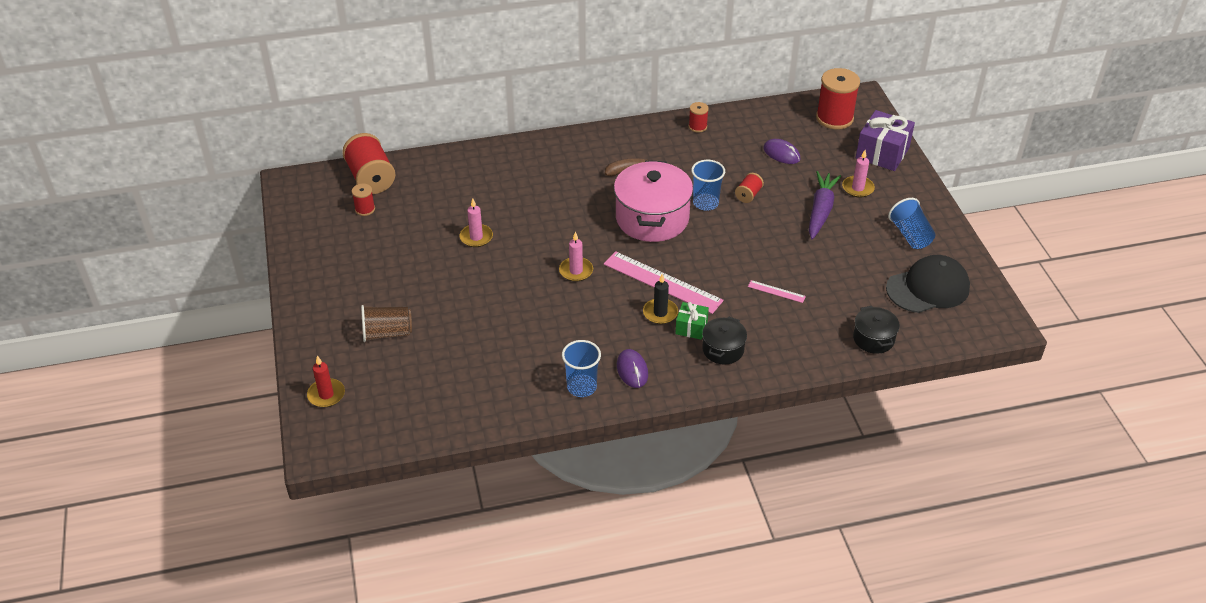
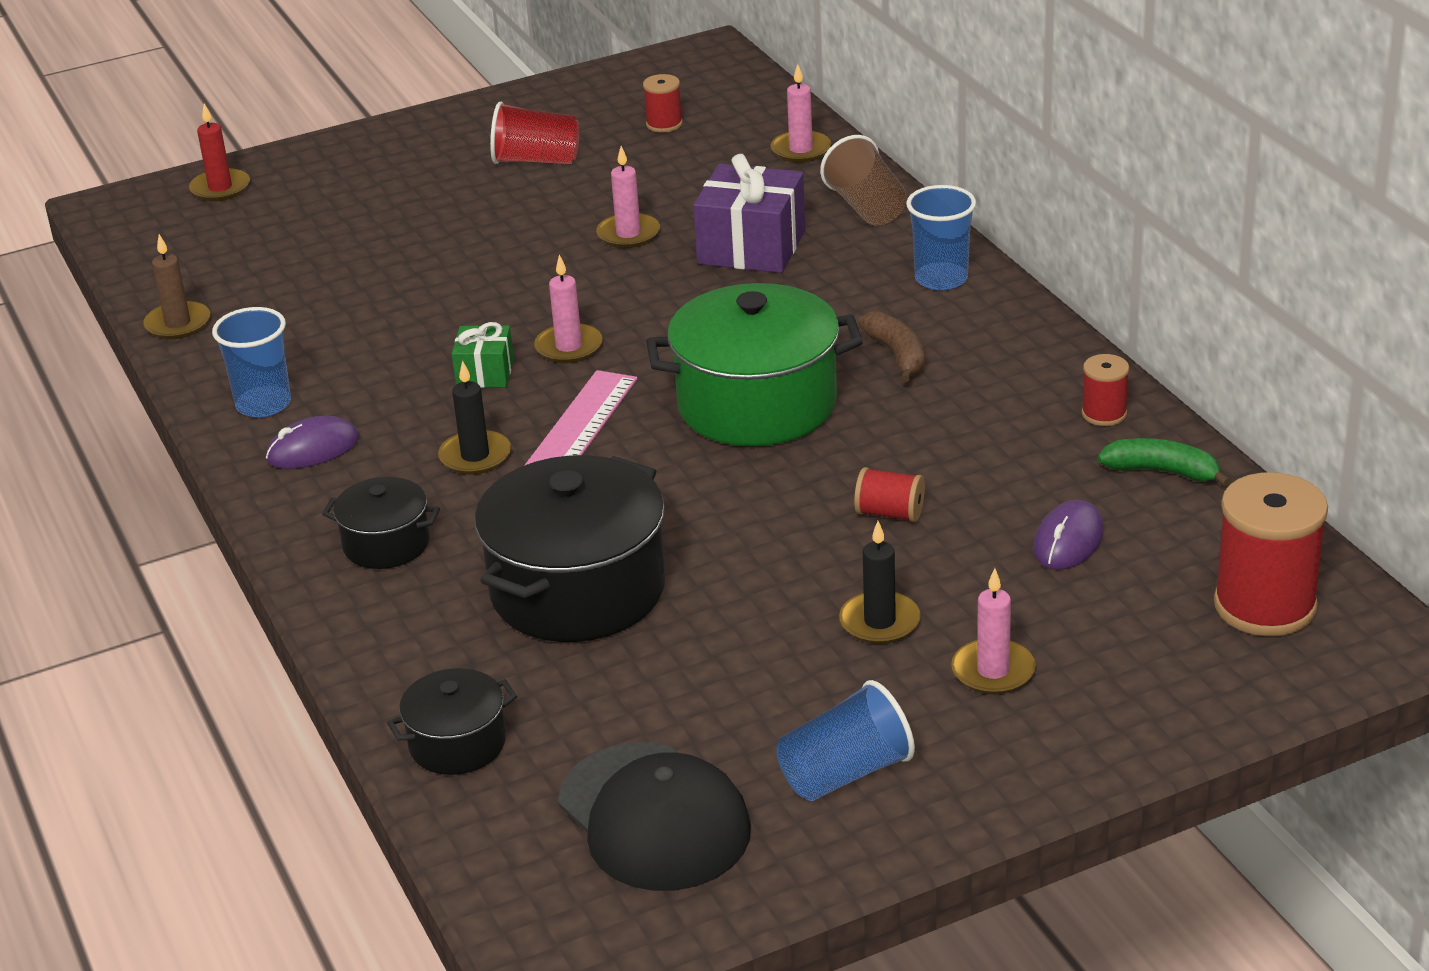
camera: 80 degrees right, 10 degrees down
red spool [342,133,396,194] -> none
brown cup [361,305,412,342] -> brown cup moved to [820,135,907,226]
pink pot [614,160,693,242] -> green pot [646,283,863,447]
green gift [675,302,709,340] -> green gift moved to [452,322,514,388]
blue cup [691,160,725,211] -> blue cup moved to [906,185,976,290]
pink ruler [748,280,806,303] -> black pot [474,455,665,642]
purple carrot [809,171,841,239] -> black candle [839,521,921,644]
purple gift [856,110,915,171] -> purple gift moved to [693,154,805,273]
none -> brown candle [143,234,210,339]
none -> red cup [490,102,580,164]
none -> pink candle [770,64,831,162]
none -> green banana [1098,438,1231,487]

